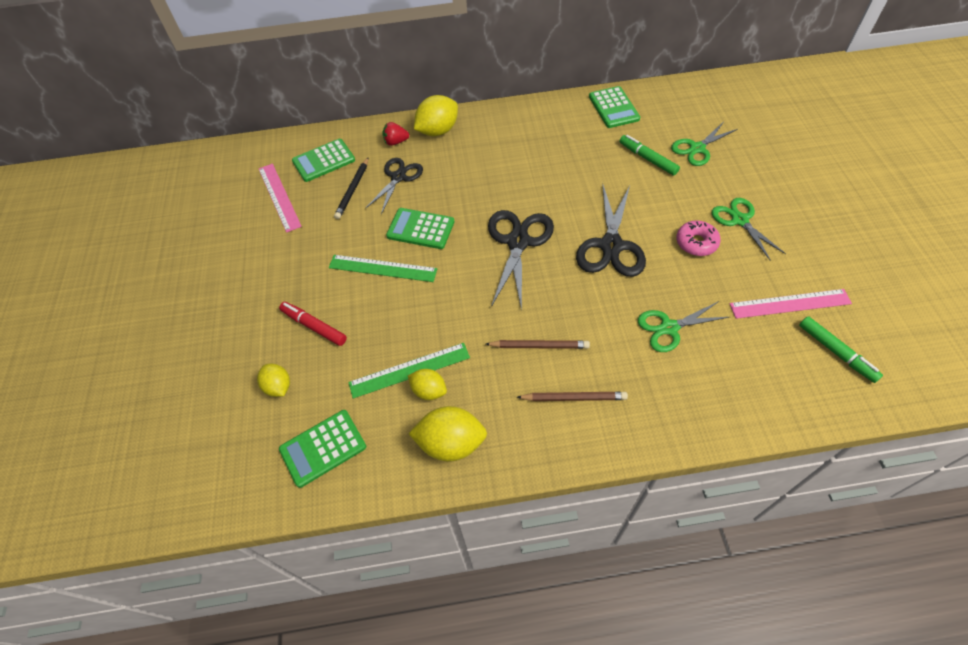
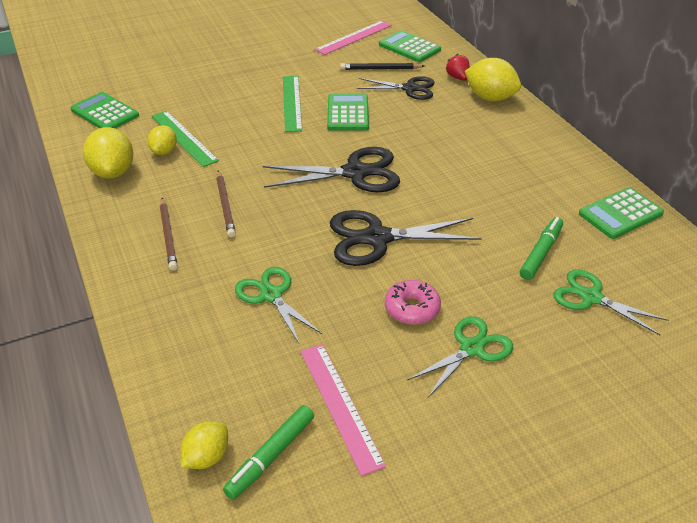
camera: 70 degrees right, 15 degrees down
yellow lemon [257,364,290,397] -> yellow lemon moved to [181,422,228,469]
red marker [279,302,347,346] -> none

